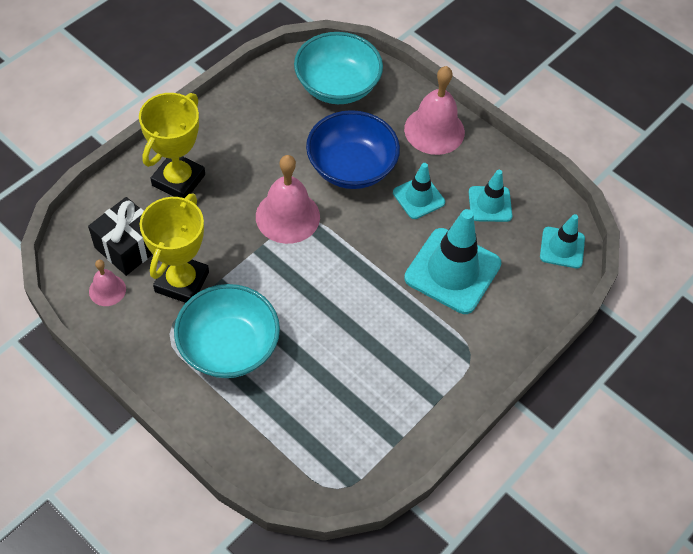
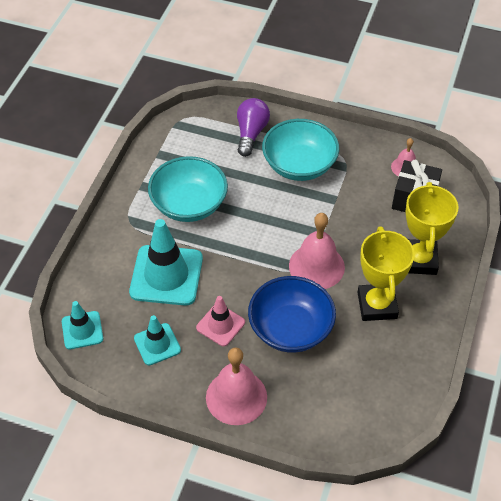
camera: 160 degrees right, 5 degrees down
yellow trophy [140,194,209,303] -> yellow trophy moved to [357,226,415,321]
turquoise bowl [294,32,383,104] -> turquoise bowl moved to [148,156,228,222]
turquoise traffic cone [393,163,445,219] -> pink traffic cone [196,296,245,346]
none -> purple light bulb [237,98,270,157]

